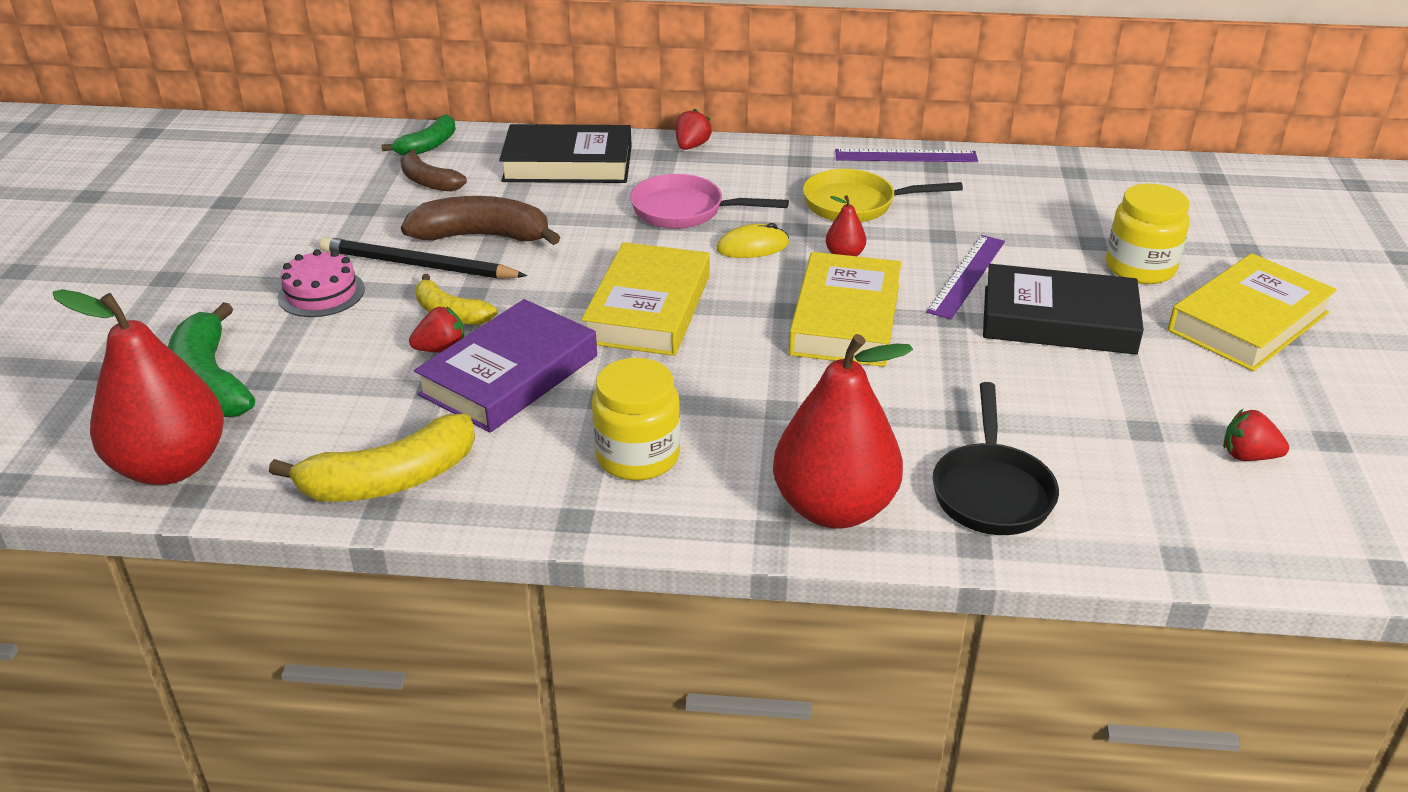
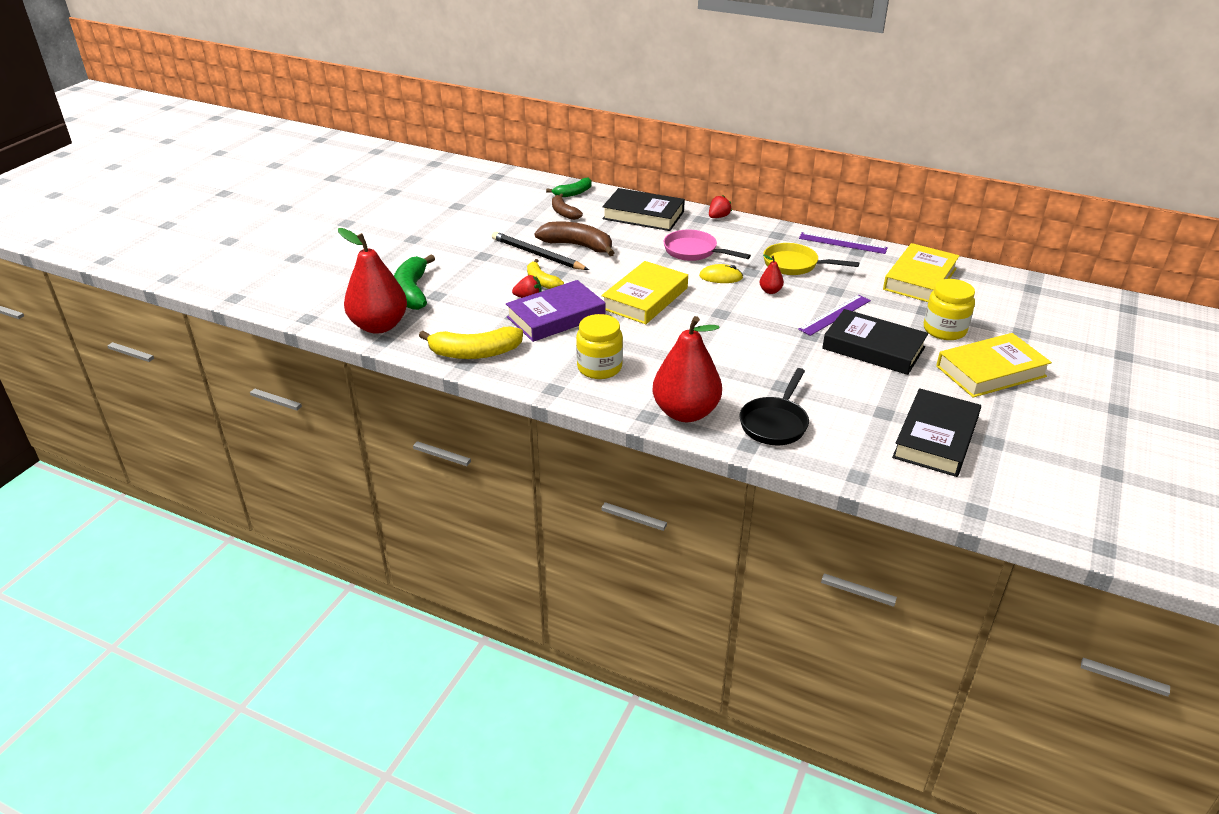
camera: 20 degrees right, 0 degrees up
pink cake [278,249,365,317] -> none
yellow book [789,252,902,367] -> yellow book moved to [883,243,960,302]
red strawberry [1223,409,1289,461] -> black book [892,388,981,477]

